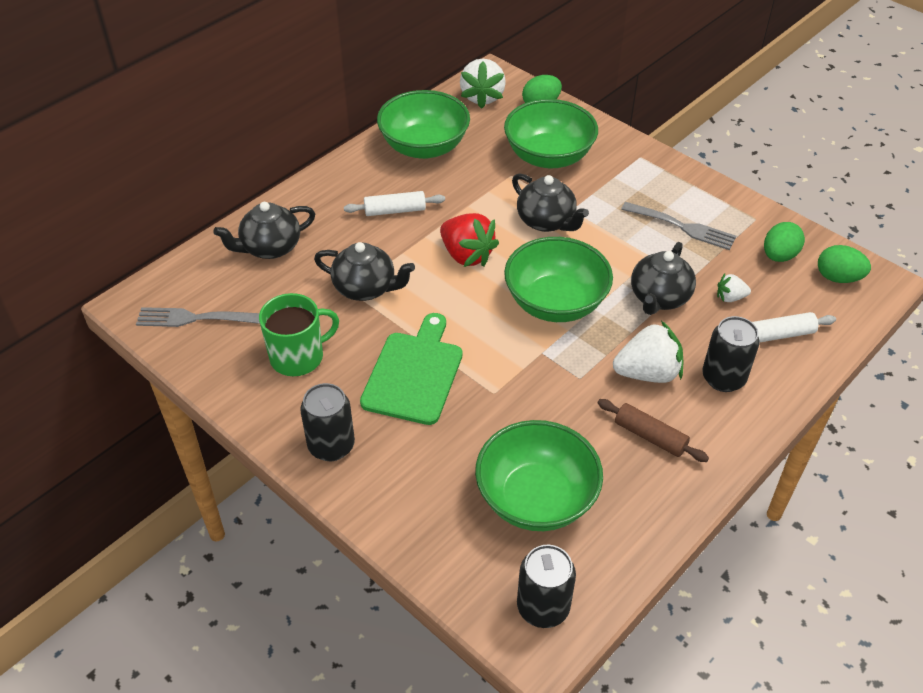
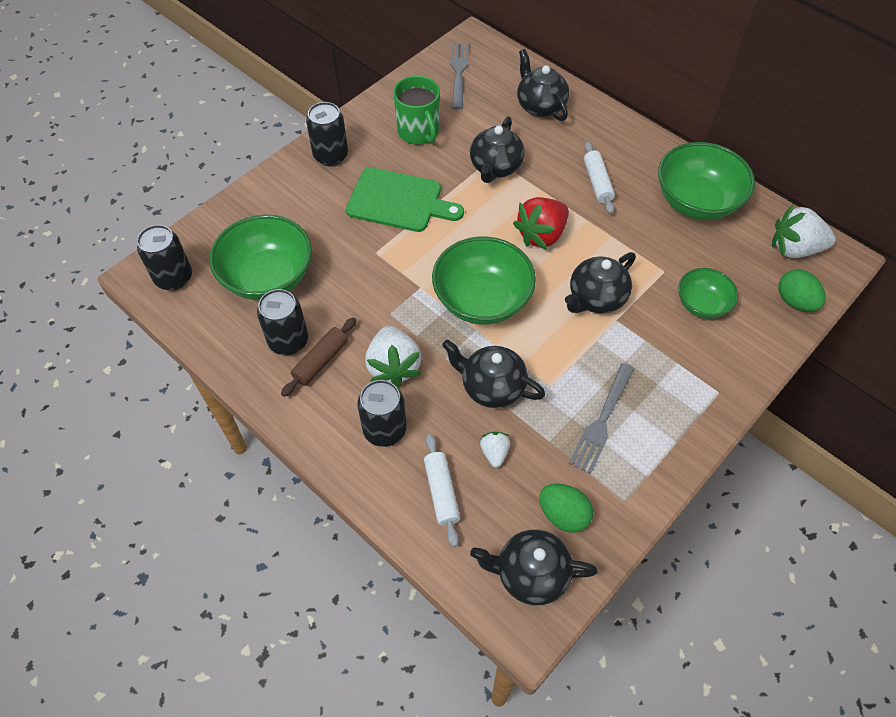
camera: 90 degrees right, 10 degrees up
green bowl [504,99,598,168] -> green bowl [678,268,738,319], size x0.58
green egg [818,245,871,283] -> black teapot [470,530,598,605]
none -> black can [257,289,308,355]

